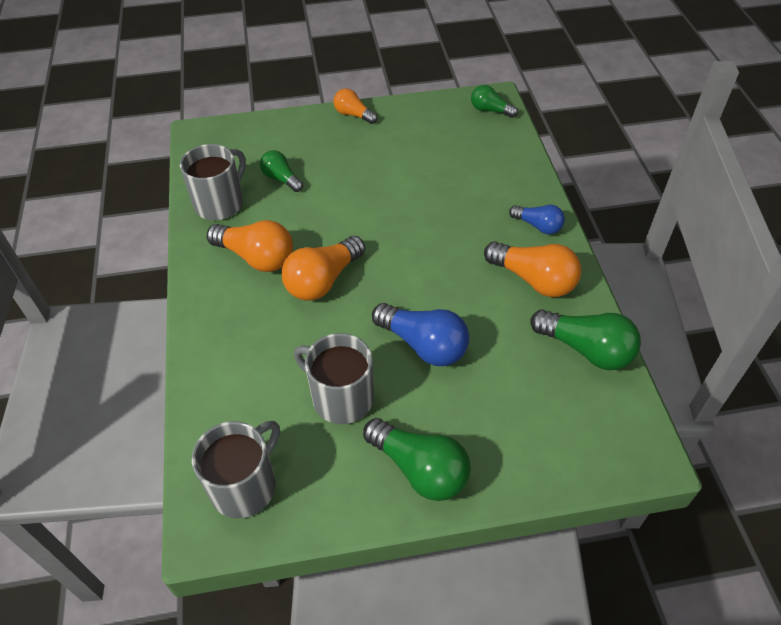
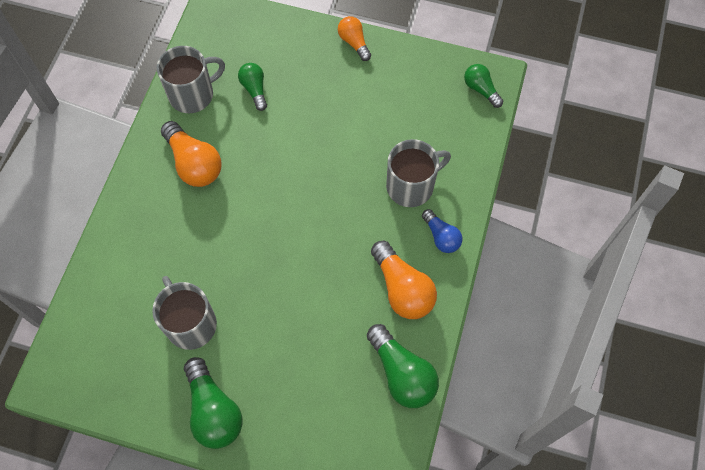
camera: 25 degrees right, 15 degrees up
grey mug [192,421,280,519] -> grey mug moved to [386,139,451,207]
orange light bulb [281,236,365,301] -> none
blue light bulb [372,303,469,366] -> none

